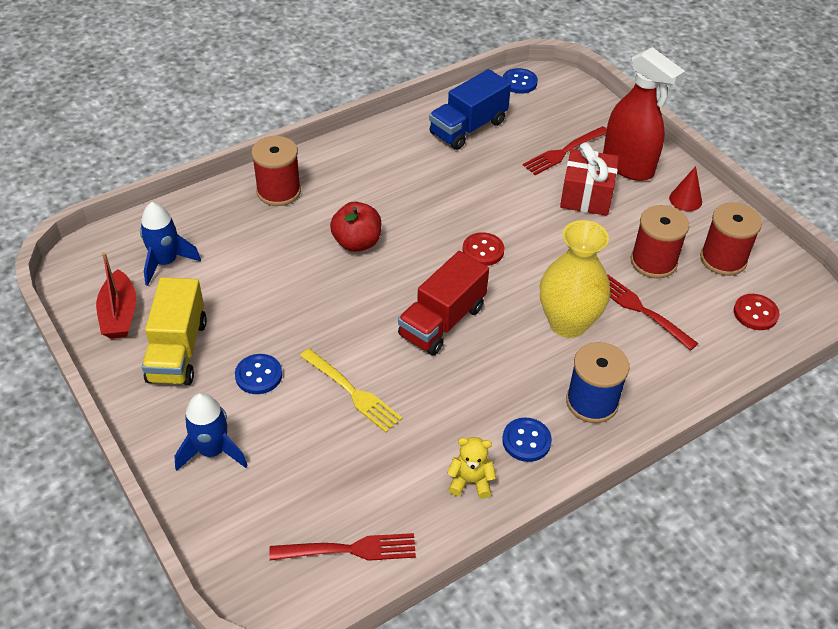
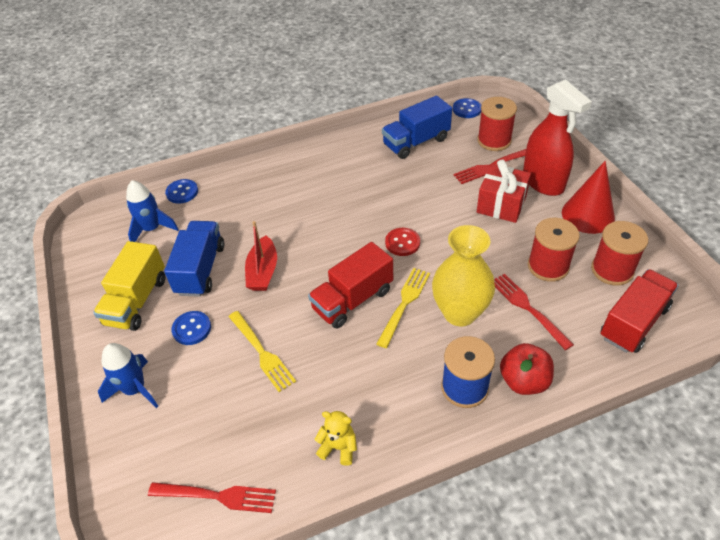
camera: 15 degrees right, 0 degrees up
red boat [96,252,136,338] -> red boat moved to [245,221,277,291]
red spool [251,136,301,206] -> red spool moved to [477,97,517,151]
red apple [330,202,381,252] -> red apple moved to [500,343,554,395]
blue button [502,418,552,462] -> blue button moved to [165,179,198,204]
red cone [669,166,702,211] -> red cone [562,161,615,234], size x1.82
red button [734,294,780,330] -> red truck [601,269,679,353]
none -> blue truck [164,221,224,297]
none -> yellow fork [376,268,430,348]

